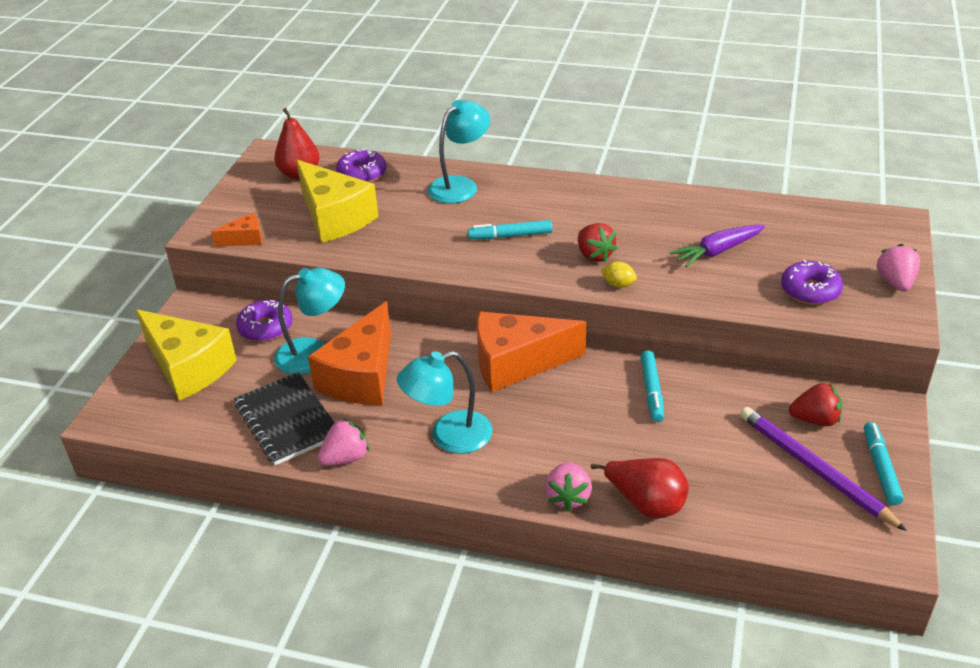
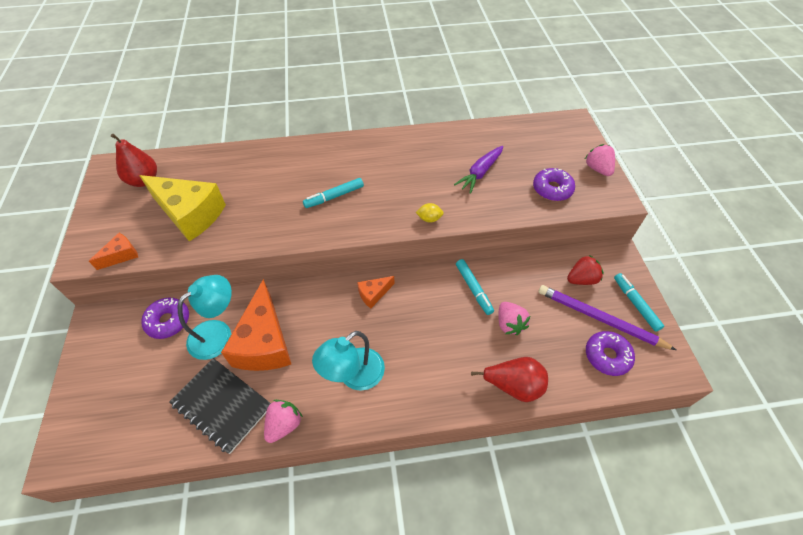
camera: 25 degrees left, 15 degrees up
yellow cheese [136,309,237,401] -> none
purple donut [336,149,386,182] -> purple donut moved to [586,331,635,376]
turquoise lamp [428,100,490,204] -> none
orange cheese [477,312,586,392] -> orange cheese [357,276,394,308], size x0.47
pink strawberry [545,462,592,511] -> pink strawberry moved to [498,302,530,335]
red strawberry [578,223,618,262] -> none

